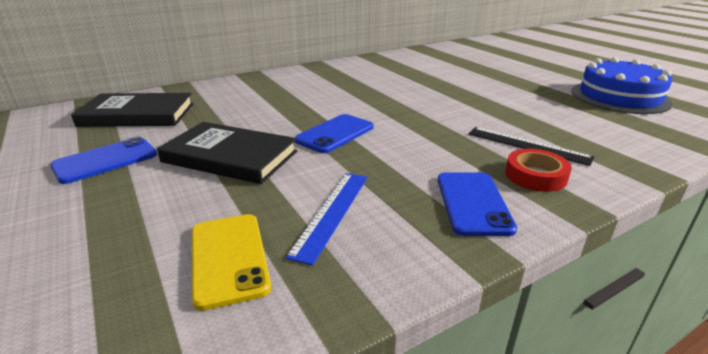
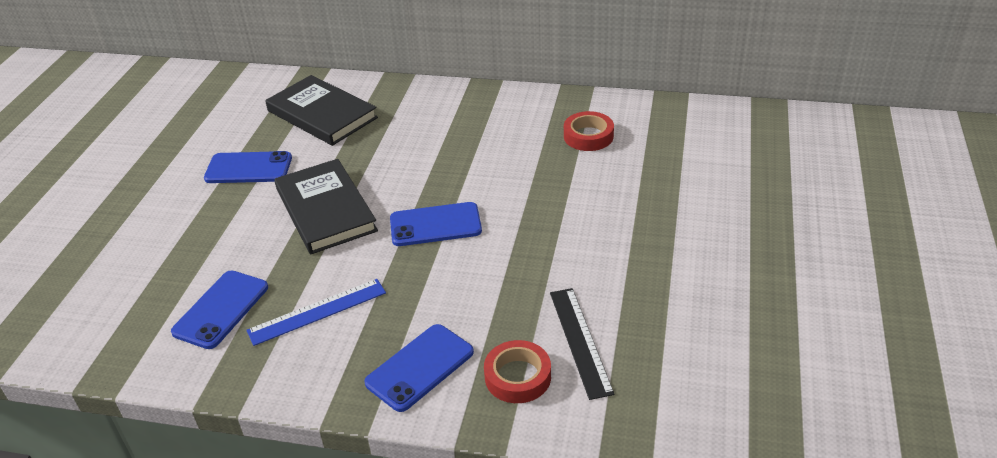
camera: 45 degrees right, 10 degrees up
yellow phone [192,214,271,311] -> blue phone [171,271,268,349]
blue cake [571,57,673,114] -> none
none -> red tape [564,111,614,151]

